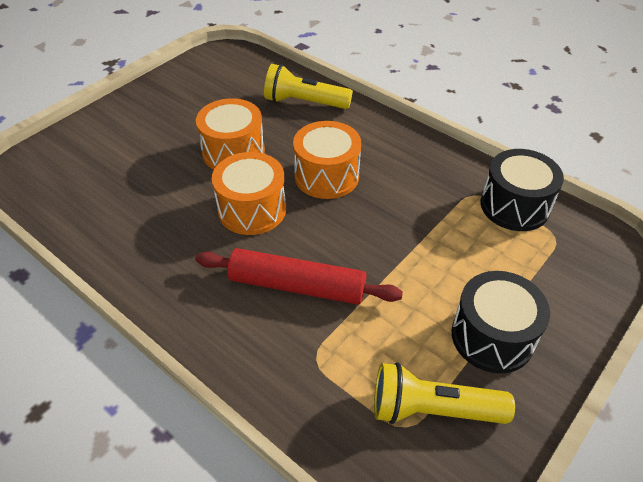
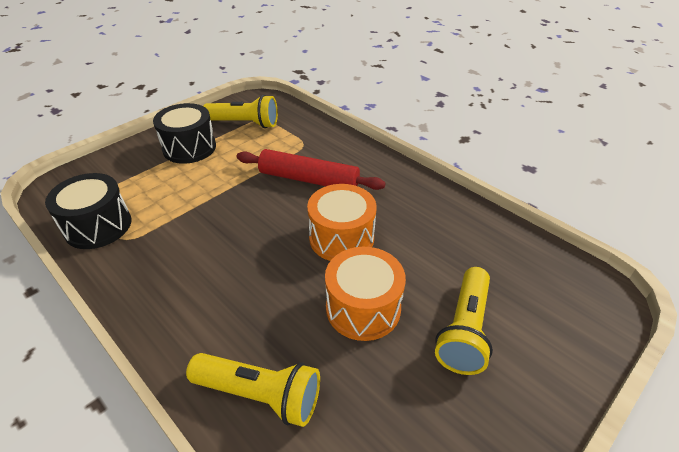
camera: 175 degrees left, 5 degrees down
orange drum [293,121,361,199] -> none
none -> yellow flashlight [435,267,493,375]

